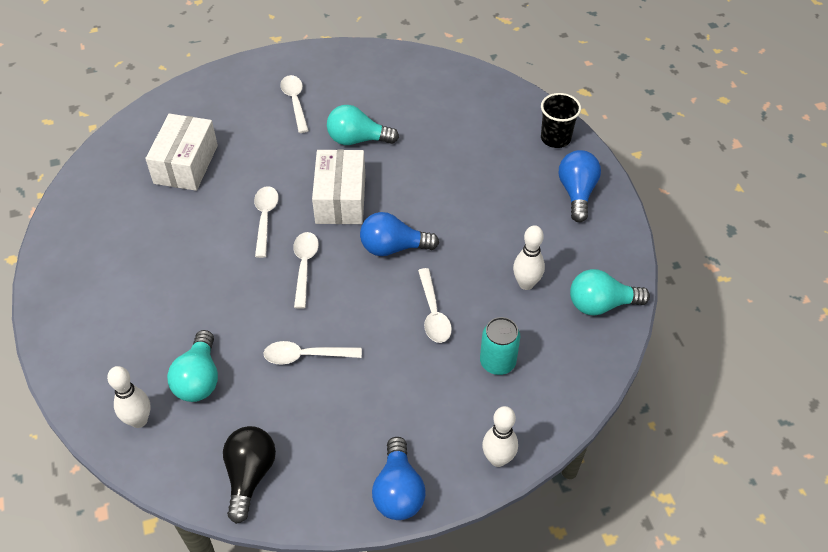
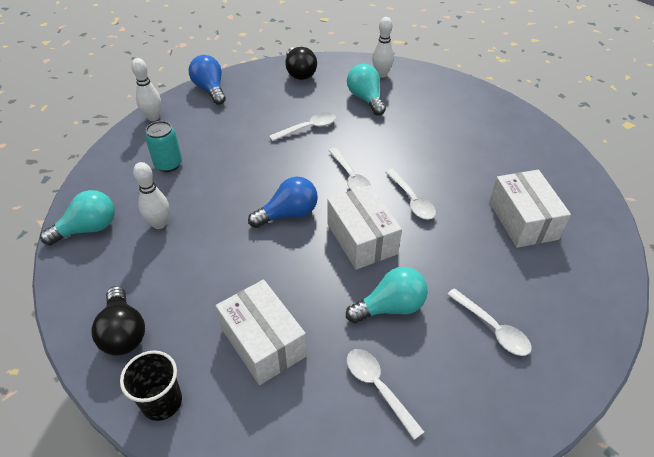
camera: 155 degrees right, 5 degrees down
white spoon [418,268,452,343] -> white spoon moved to [347,349,424,440]
blue light bulb [559,150,601,222] -> black light bulb [92,286,145,356]
none -> white box [216,279,307,385]

